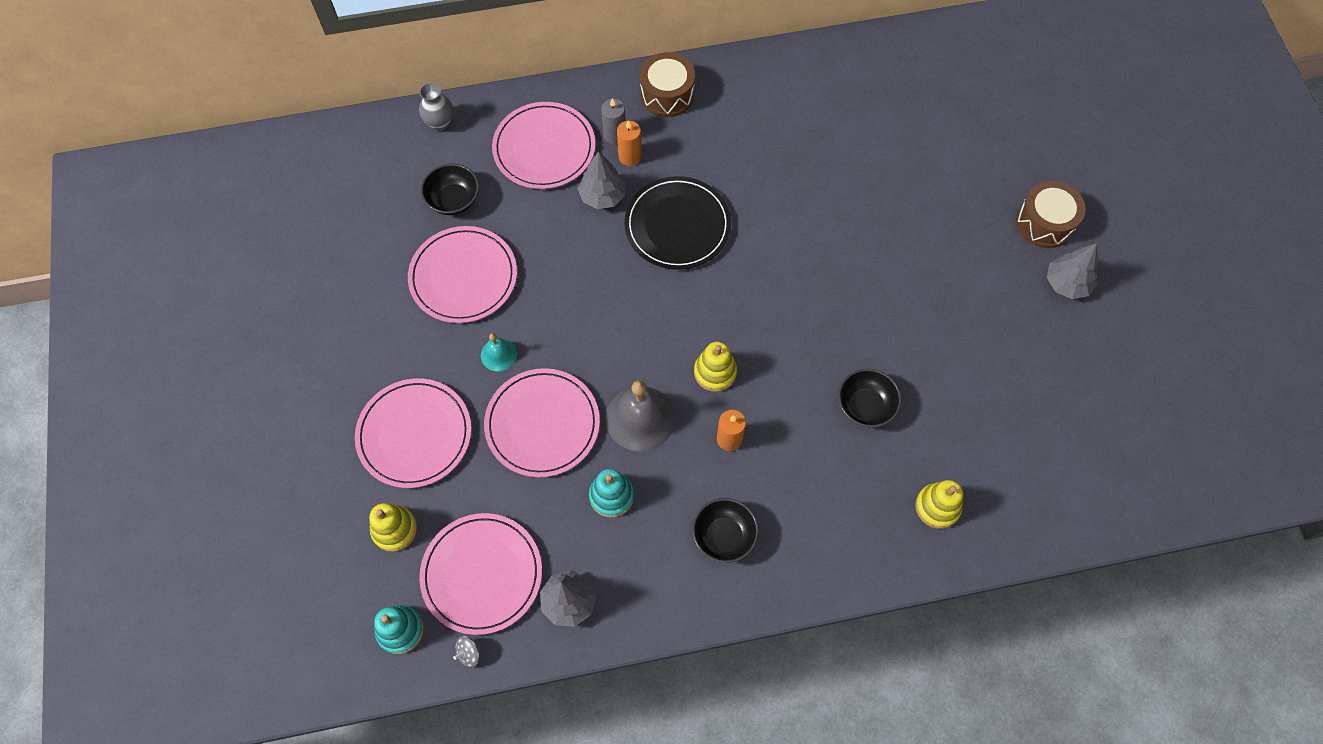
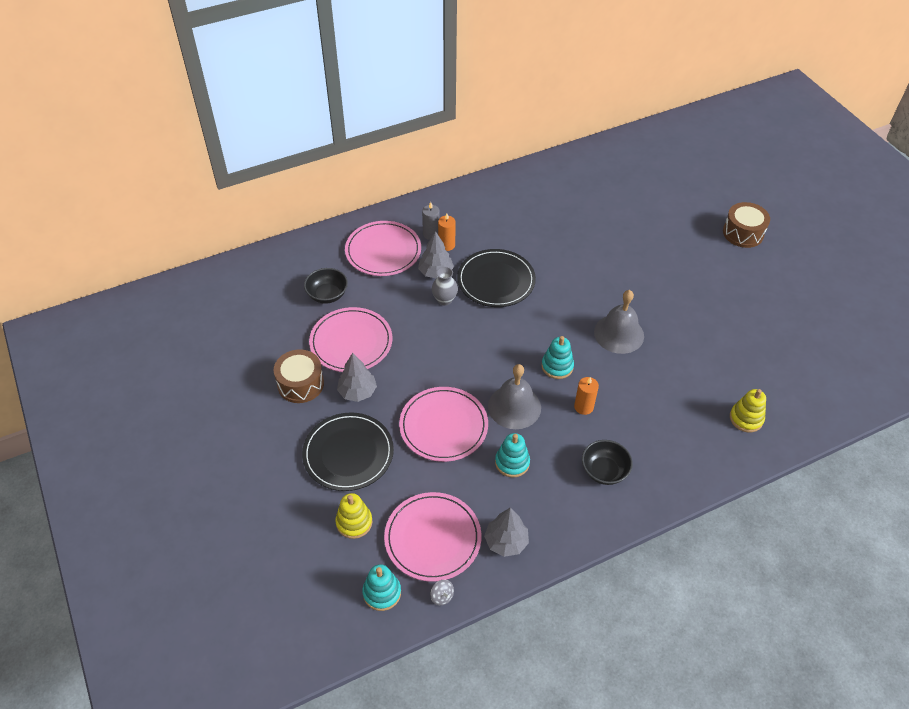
camera: 15 degrees left, 15 degrees down
pink plate [355,378,471,488] -> black plate [302,412,394,491]
grey vase [419,83,453,131] -> grey vase moved to [432,267,458,306]
grey spinning top [453,636,481,667] -> grey spinning top turned 75 degrees counterclockwise [430,580,454,605]
turquoise bell [481,333,517,371] -> none
brown drum [640,52,695,117] -> brown drum moved to [274,349,324,403]
yellow stacking toy [694,342,737,392] -> turquoise stacking toy [542,336,574,379]
black bowl [838,369,901,428] -> none
grey tree [1047,243,1099,299] -> grey tree moved to [337,353,377,402]
none -> grey bell [594,290,644,354]

